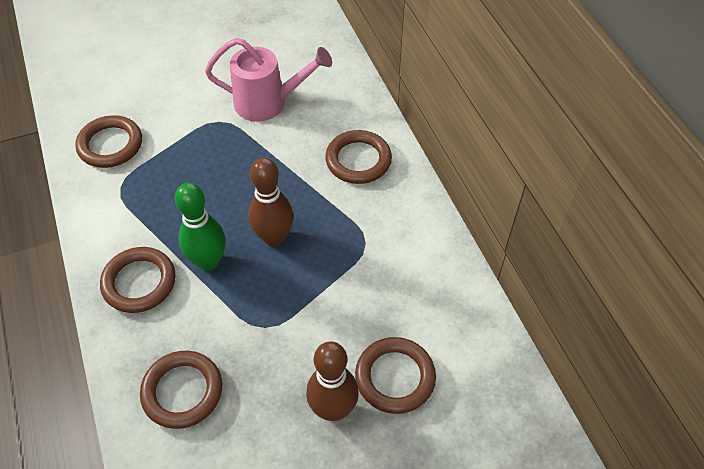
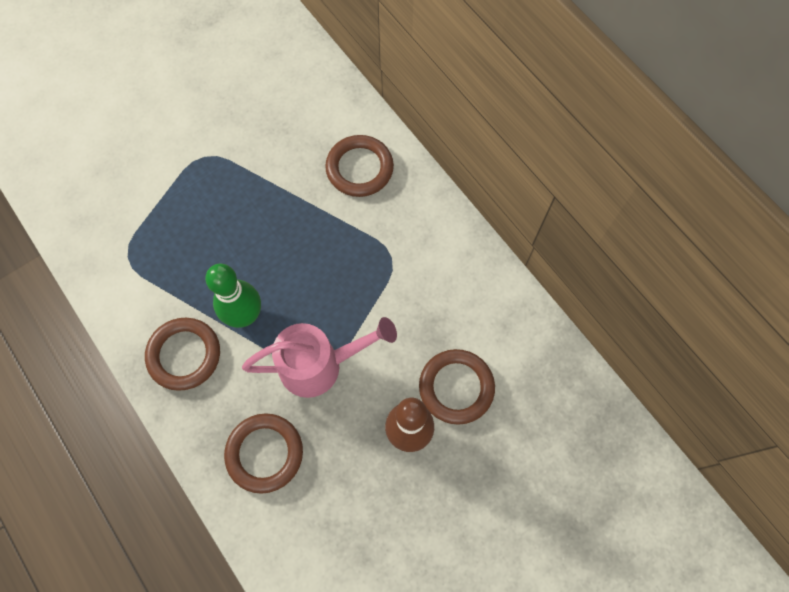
camera: 15 degrees left, 15 degrees up
brown ring [75,115,142,168] -> none
pink watering can [205,38,332,122] -> pink watering can moved to [242,317,397,398]
brown bowling pin [248,158,294,247] -> none

